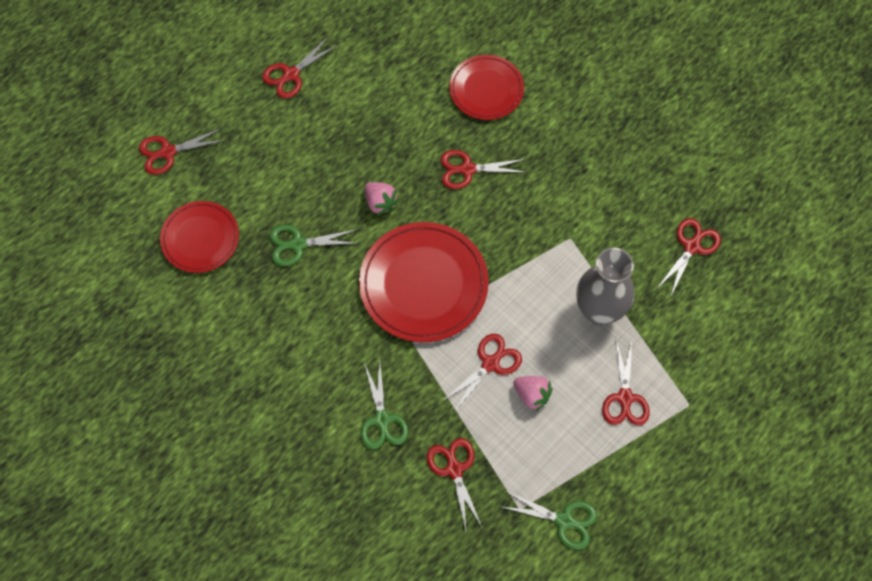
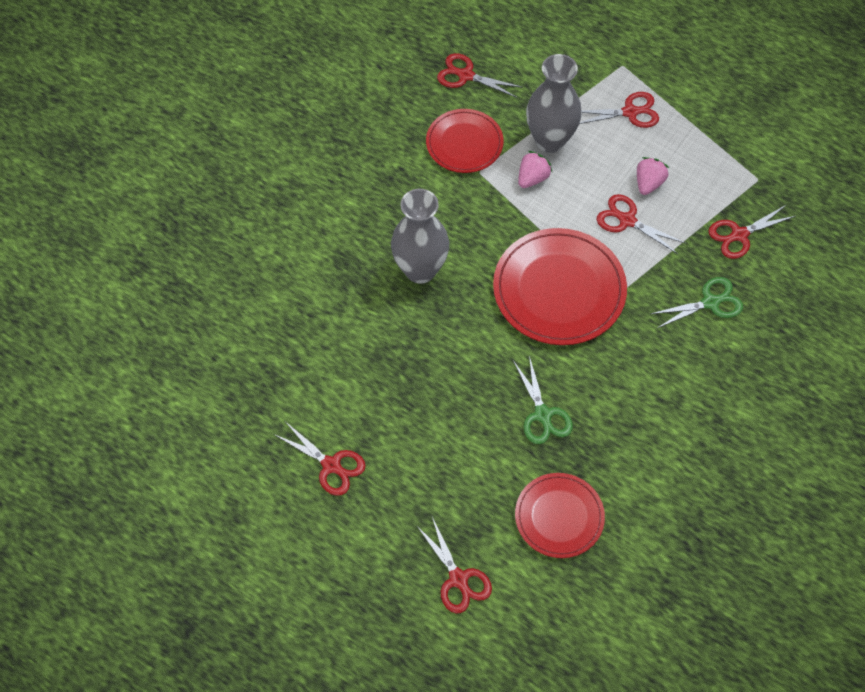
camera: 100 degrees left, 5 degrees down
pink strawberry [365,182,399,216] -> pink strawberry moved to [518,151,552,188]
red scissors [440,150,527,189] -> grey vase [391,189,449,284]
red plate [449,55,524,120] -> red plate moved to [426,109,504,173]
green scissors [502,491,597,550] -> none

